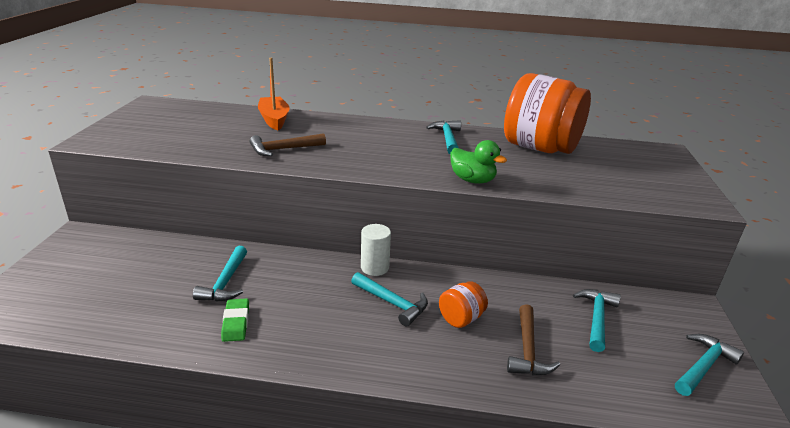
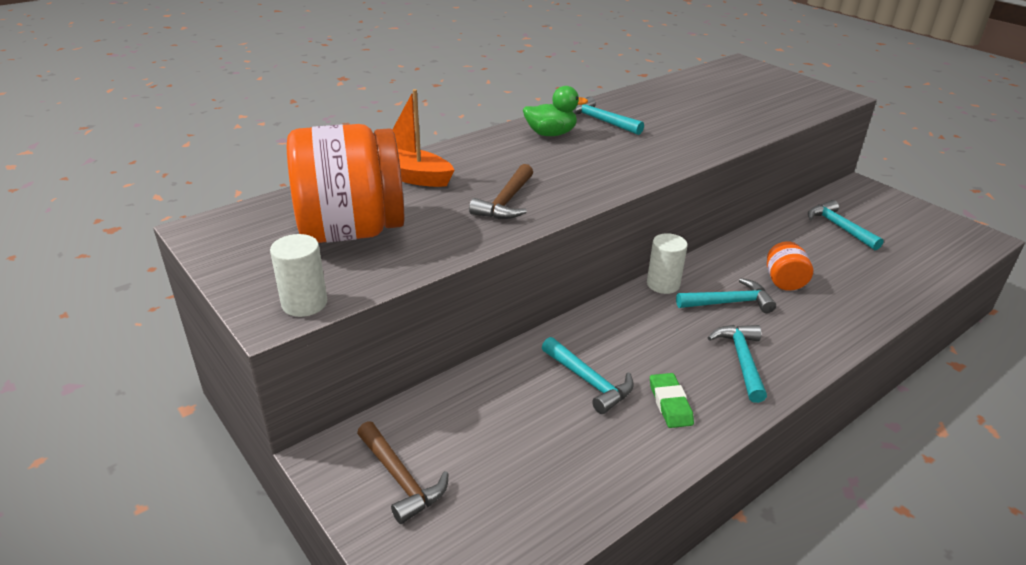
camera: 45 degrees left, 5 degrees up
green eraser [221,298,249,342] -> green eraser turned 45 degrees clockwise [650,373,694,428]
green duck [450,140,507,184] -> green duck moved to [523,86,588,136]
orange jar [504,73,591,154] -> orange jar moved to [287,124,404,243]
brown hammer [507,304,560,375] -> brown hammer moved to [357,421,449,524]
turquoise hammer [675,334,744,396] -> turquoise hammer moved to [708,325,767,403]
none -> white cylinder [270,234,327,317]

